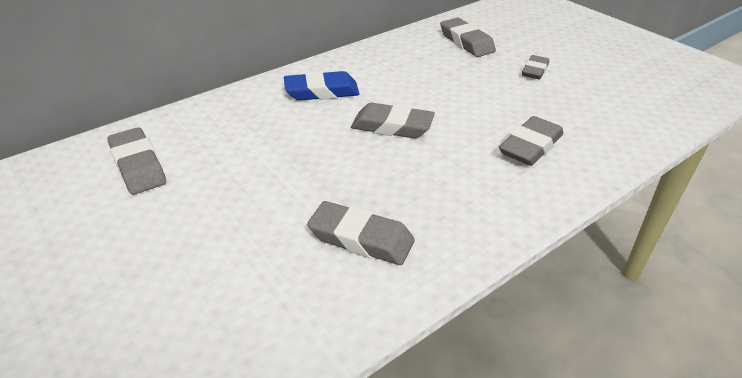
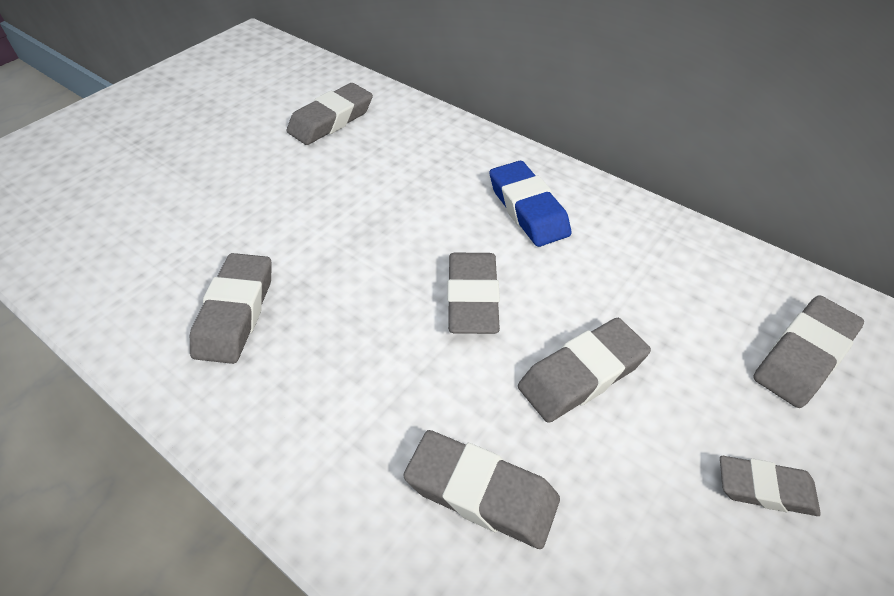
camera: 75 degrees right, 10 degrees up
none -> grey eraser [518,318,651,423]

